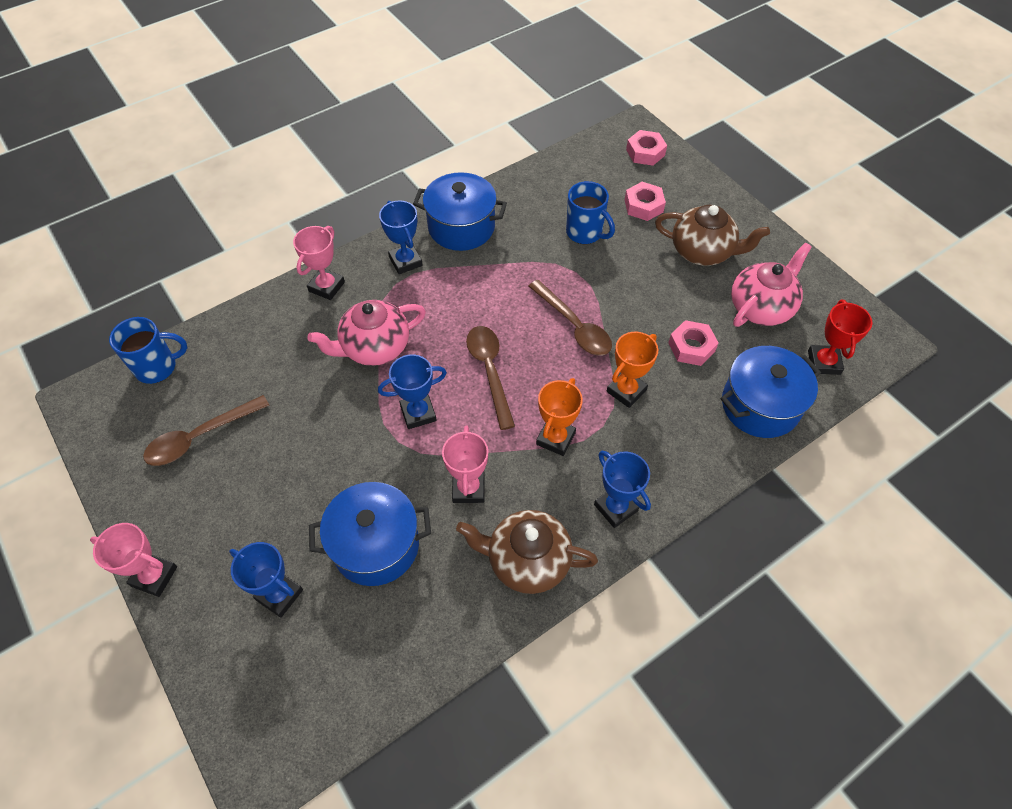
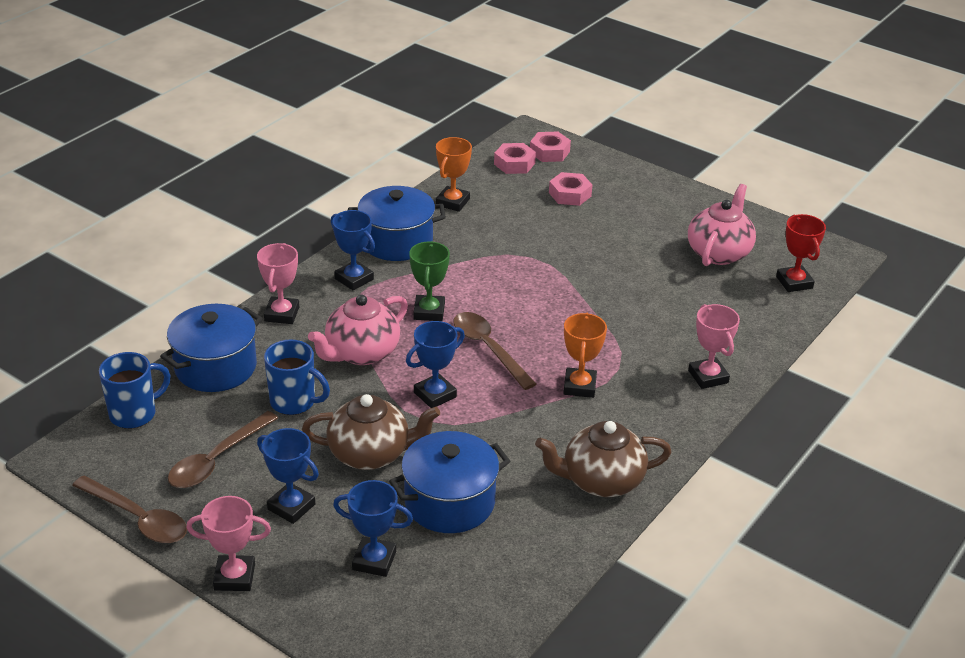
camera: 20 degrees left, 20 degrees down
pink trophy [442,426,488,503] -> pink trophy moved to [688,304,740,389]
brown spoon [528,280,612,356] -> brown spoon moved to [72,476,187,543]
blue mug [566,181,615,244] -> blue mug moved to [264,340,330,415]
blue trophy [594,451,651,528] -> blue trophy moved to [257,428,319,524]
orange trophy [607,332,658,408] -> orange trophy moved to [436,137,472,212]
brown teapot [655,205,770,266] -> brown teapot moved to [302,394,440,470]
pink nut [668,320,718,366] -> pink nut moved to [494,143,536,174]
blue pot [720,346,821,438] -> blue pot moved to [160,304,262,392]
none -> green trophy [409,241,450,321]

